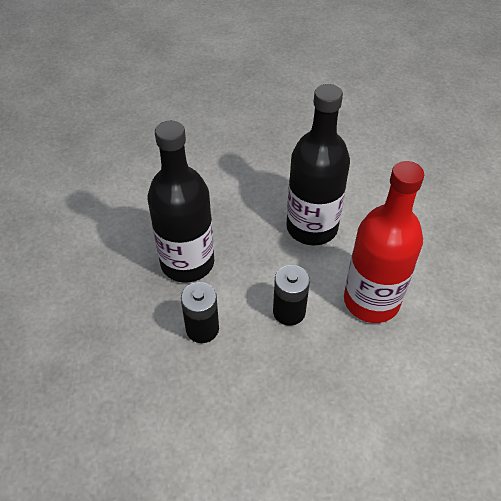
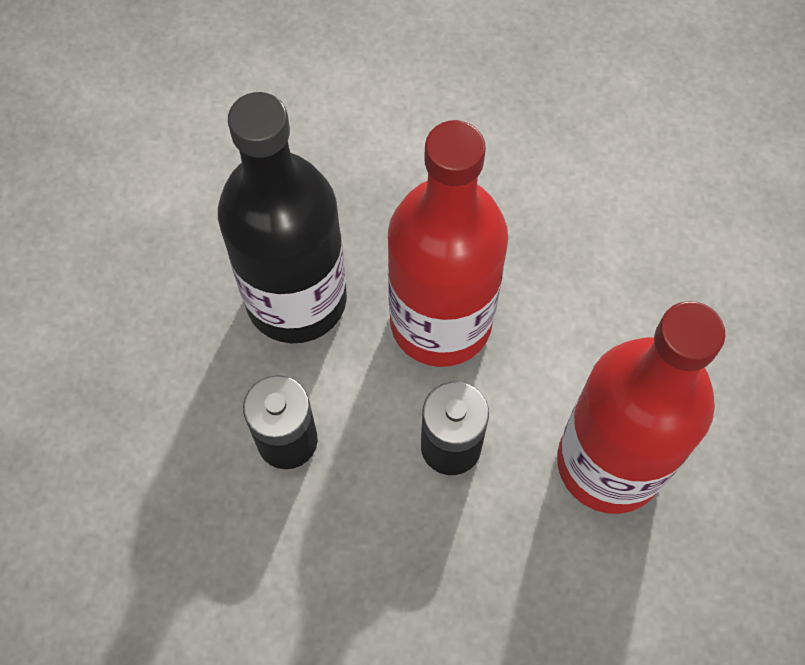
camera: 15 degrees right, 15 degrees up
black bottle [286,84,350,245] -> none
none -> red bottle [388,120,508,367]

